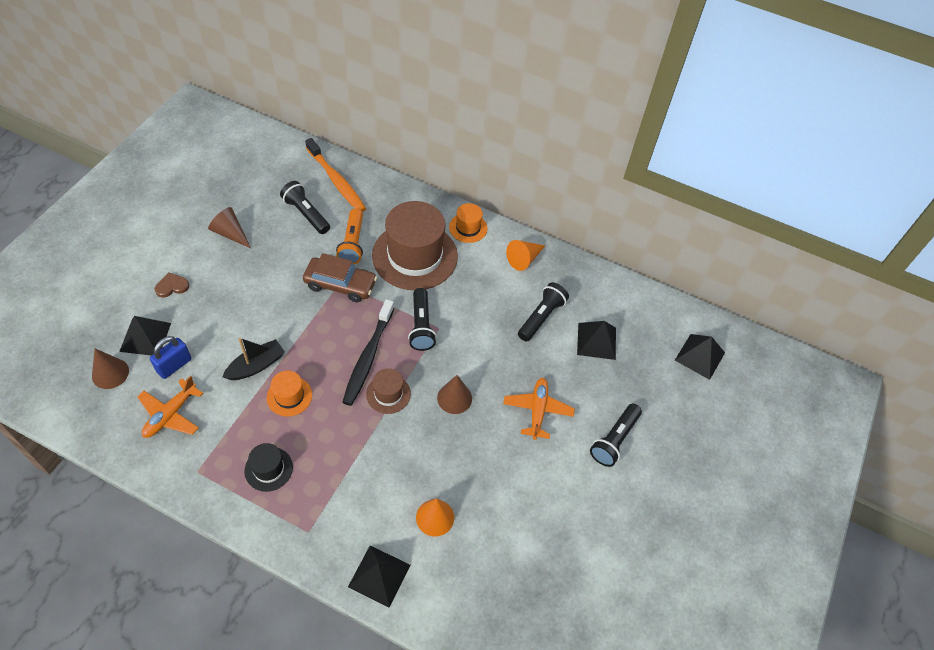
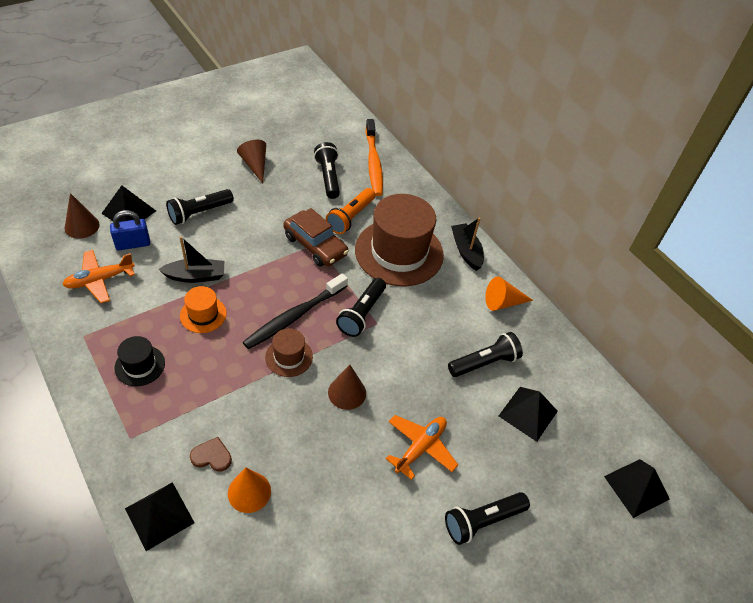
camera: 30 degrees right, 5 degrees down
brown heart [155,272,189,298] -> brown heart moved to [190,437,232,471]
orange hat [449,203,487,243] -> black boat [451,217,484,271]
none -> black flashlight [166,189,234,225]

